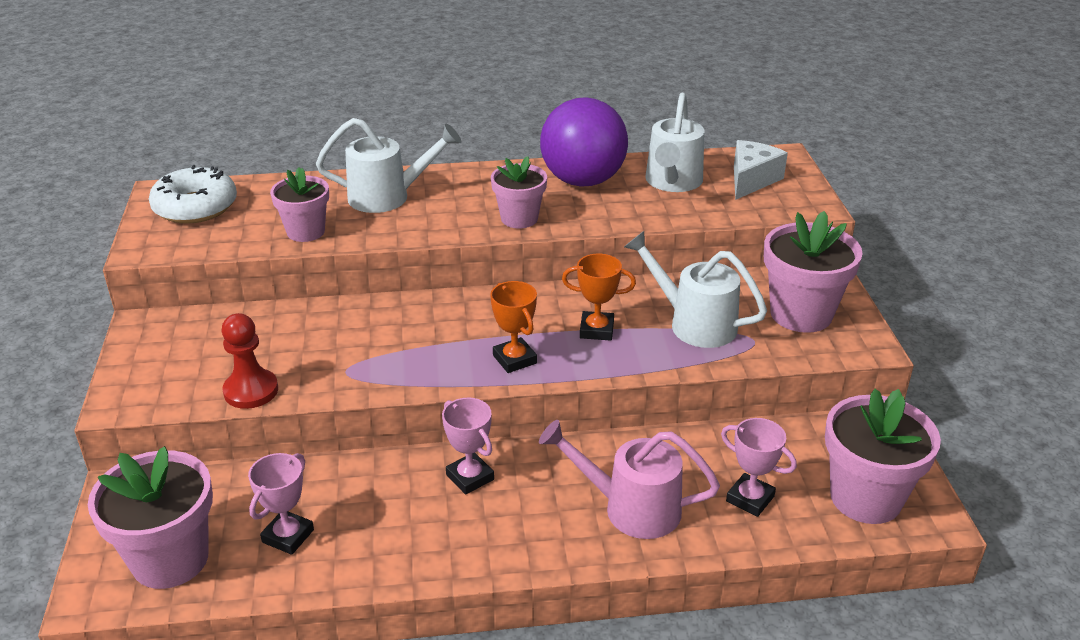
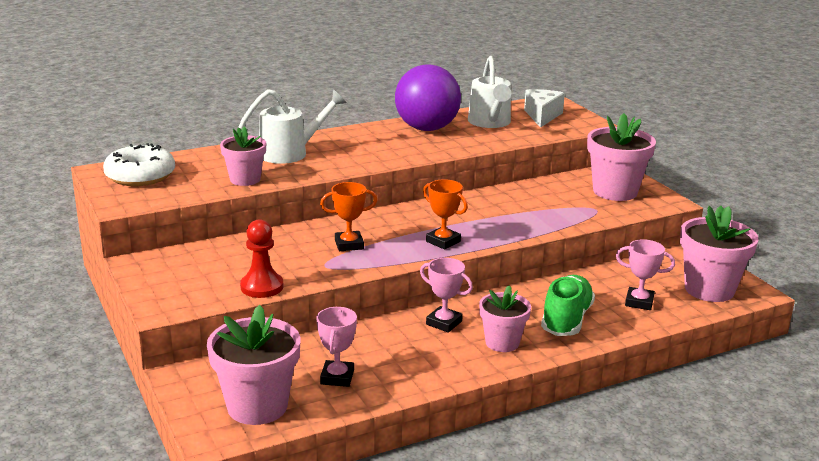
camera: 20 degrees left, 10 degrees down
pink flower pot [491,156,547,229] -> pink flower pot moved to [479,285,531,352]
pink watering can [539,420,720,539] -> green shoe [541,275,595,336]
orange trophy [562,254,636,341] -> orange trophy moved to [320,182,378,251]
white watering can [624,231,767,348] -> none

